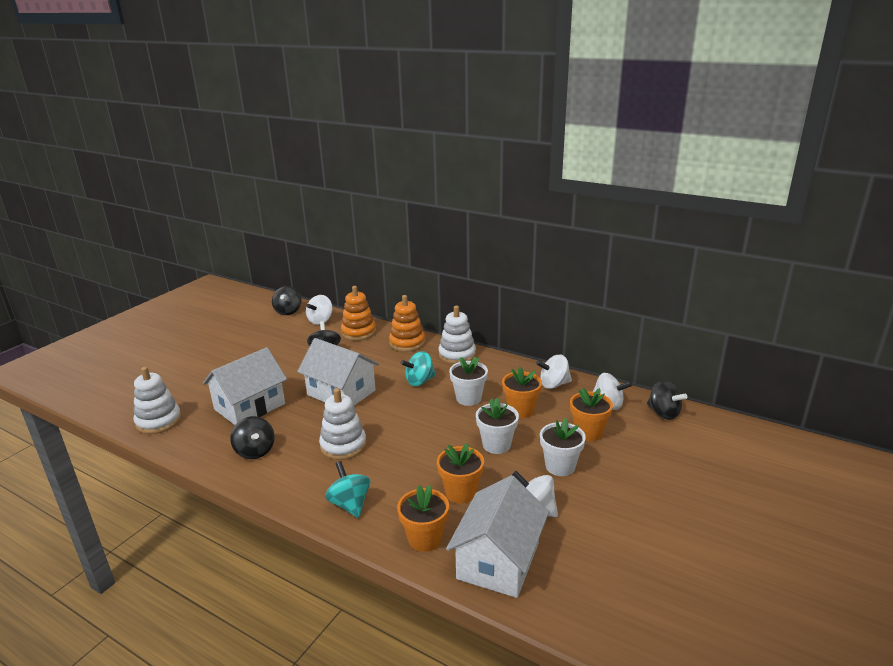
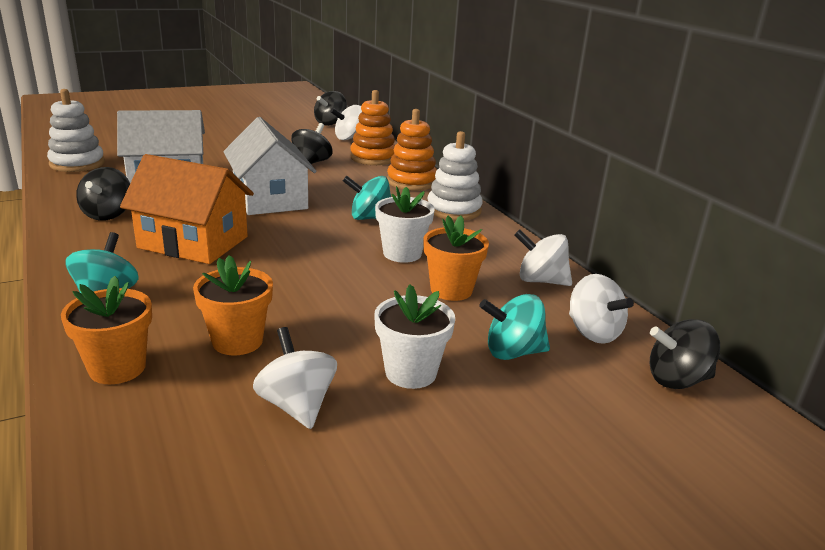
camera: 30 degrees right, 0 degrees up
white stacking toy [319,388,366,460] -> orange house [120,154,254,264]
white house [446,475,549,598] -> none
white flower pot [476,398,519,454] -> none
orange flower pot [570,388,613,441] -> turquoise spinning top [479,294,550,360]
black spinning top [647,380,688,420] -> black spinning top turned 90 degrees clockwise [650,319,720,389]

